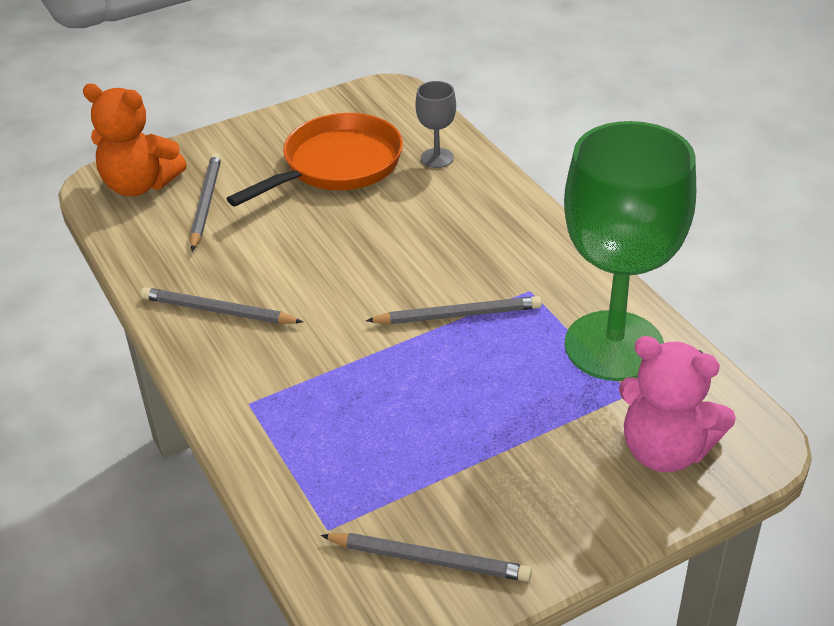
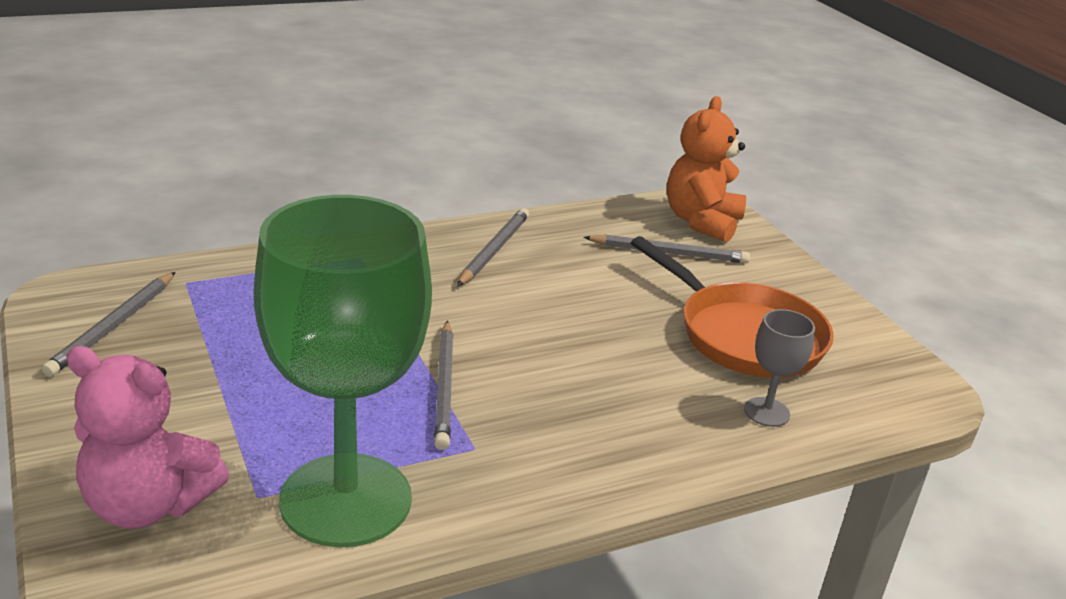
camera: 90 degrees right, 10 degrees down
pink teddy bear [619,336,736,472] -> pink teddy bear turned 105 degrees counterclockwise [66,346,229,529]

